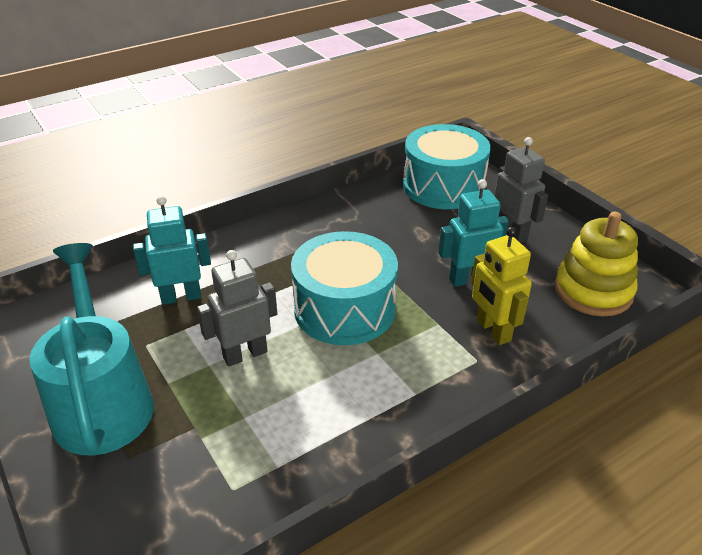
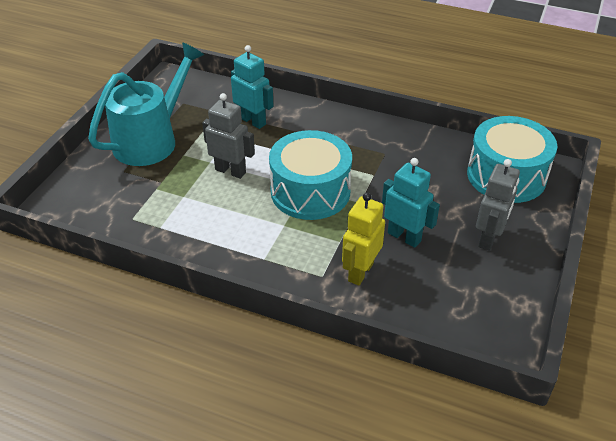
camera: 55 degrees right, 5 degrees up
yellow stacking toy [555,212,638,316] -> none

